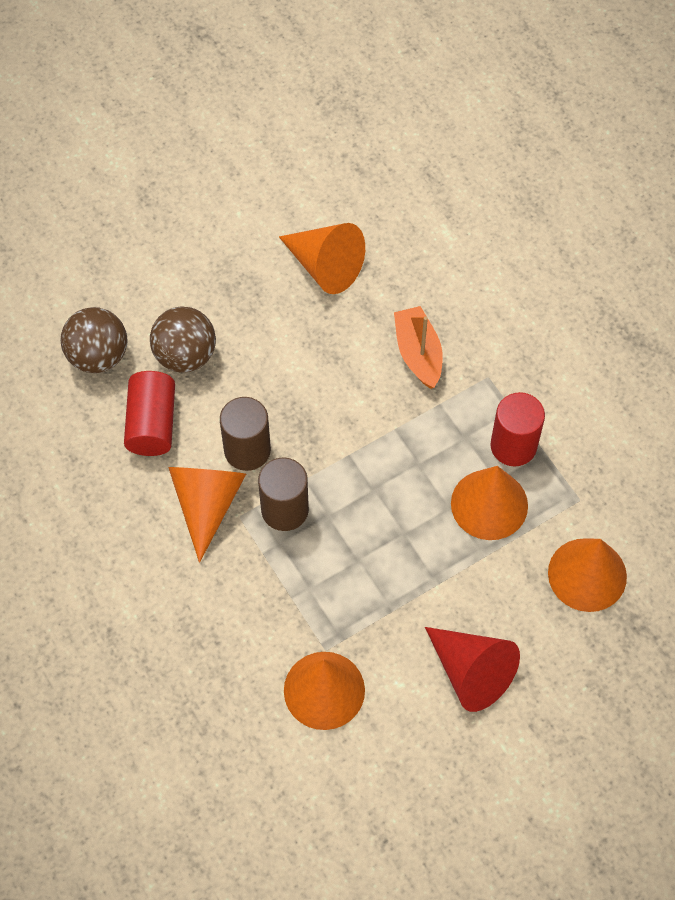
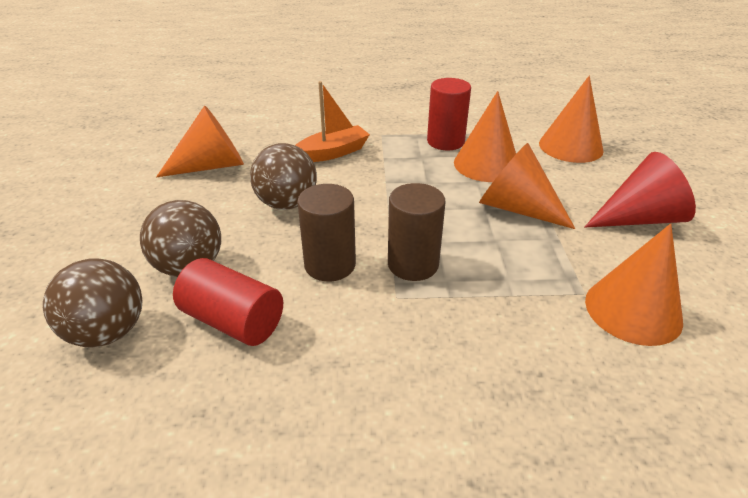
camera: 60 degrees left, 25 degrees down
orange cone [168,467,246,563] -> orange cone moved to [479,143,575,229]
orange boat [394,306,443,389] -> orange boat turned 135 degrees clockwise [295,81,370,162]
none -> brown ball [250,143,317,210]

